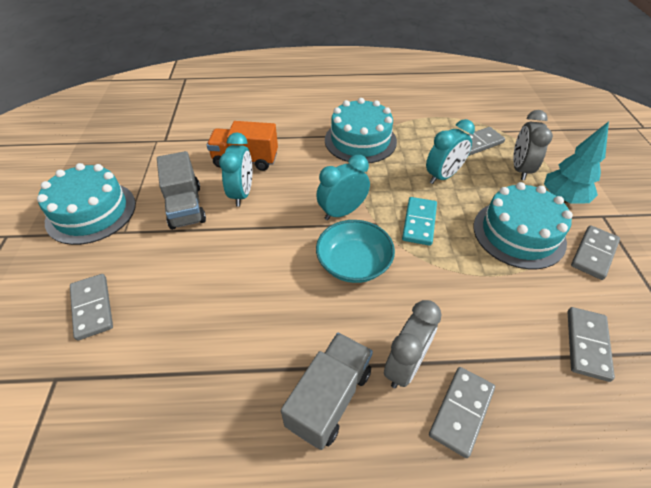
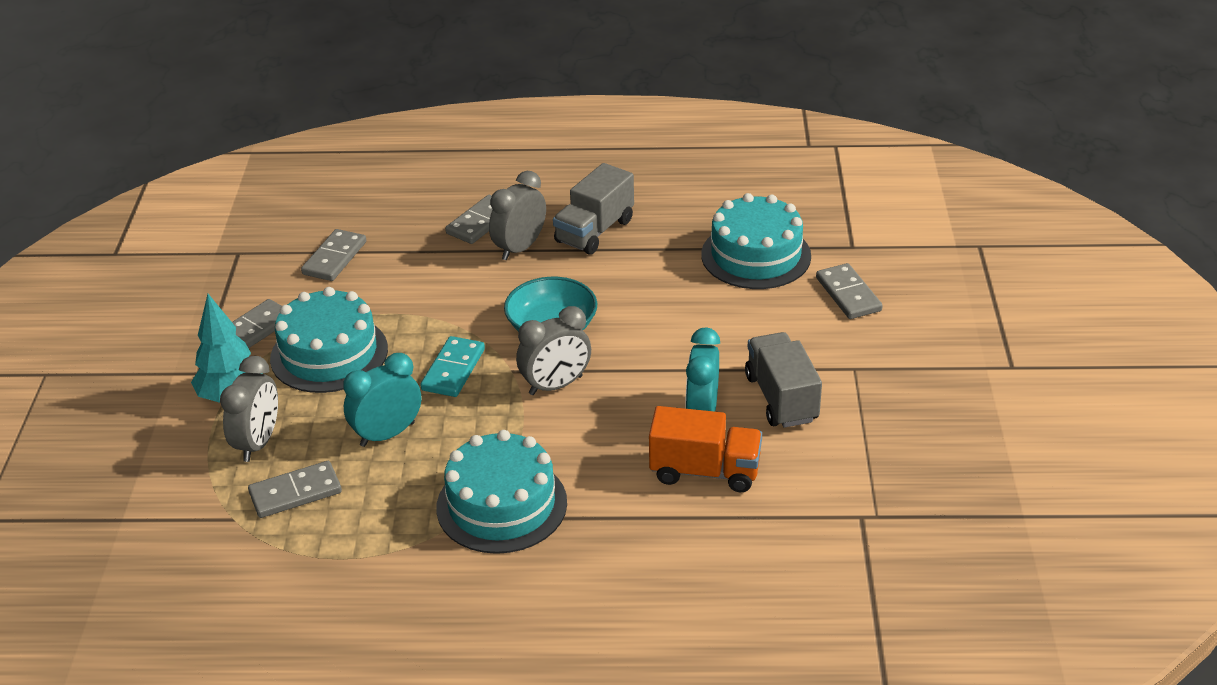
camera: 175 degrees left, 10 degrees down
turquoise cake [37,163,136,245] -> turquoise cake moved to [701,193,811,289]
turquoise clock [316,155,370,220] -> grey clock [516,306,591,395]

